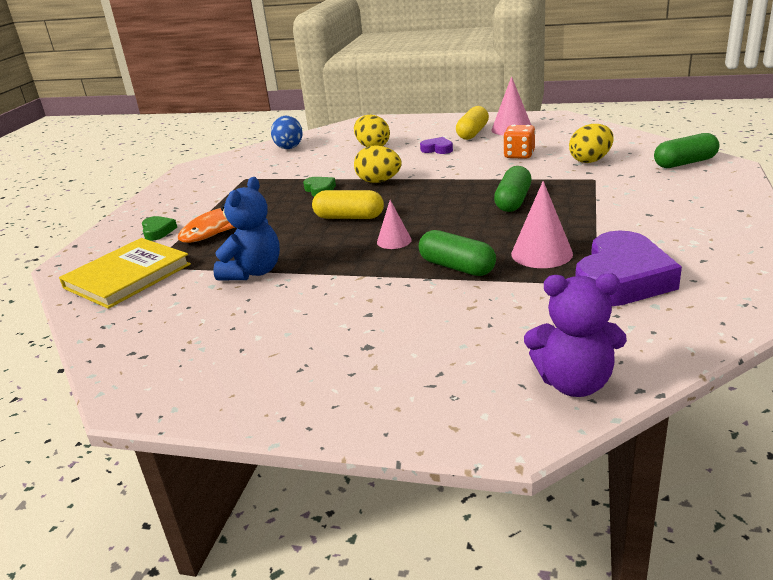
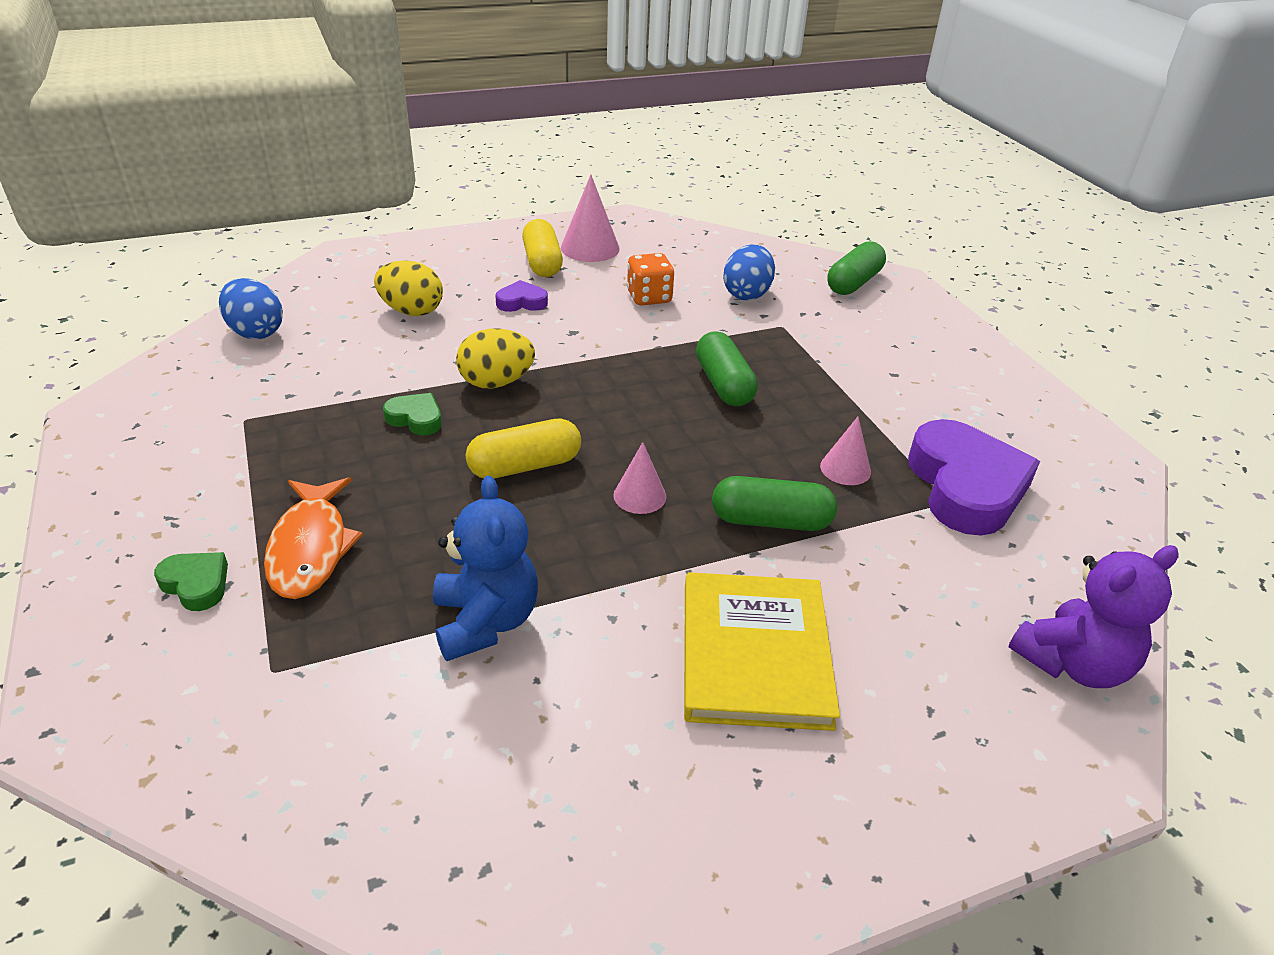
camera: 40 degrees left, 10 degrees up
yellow book [59,238,191,309] -> yellow book moved to [684,572,840,731]
pink cone [511,181,573,268] -> pink cone [820,417,871,485], size x0.63
yellow egg [569,124,614,163] -> blue egg [723,244,775,300]

